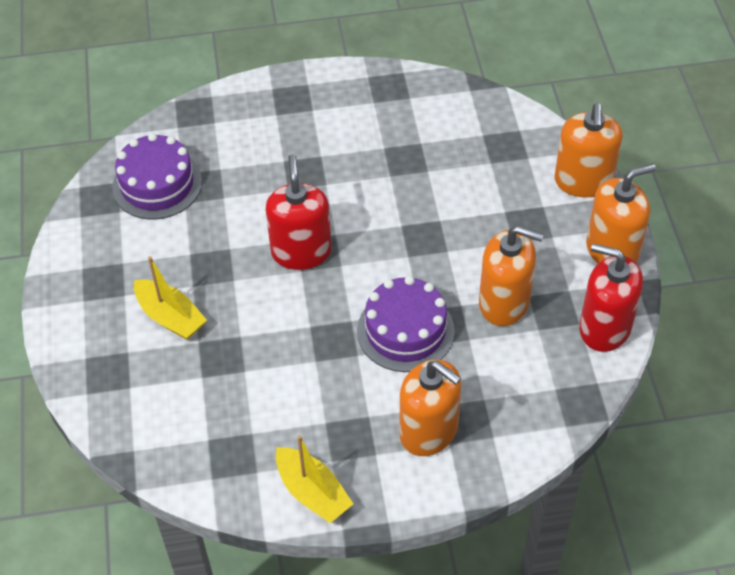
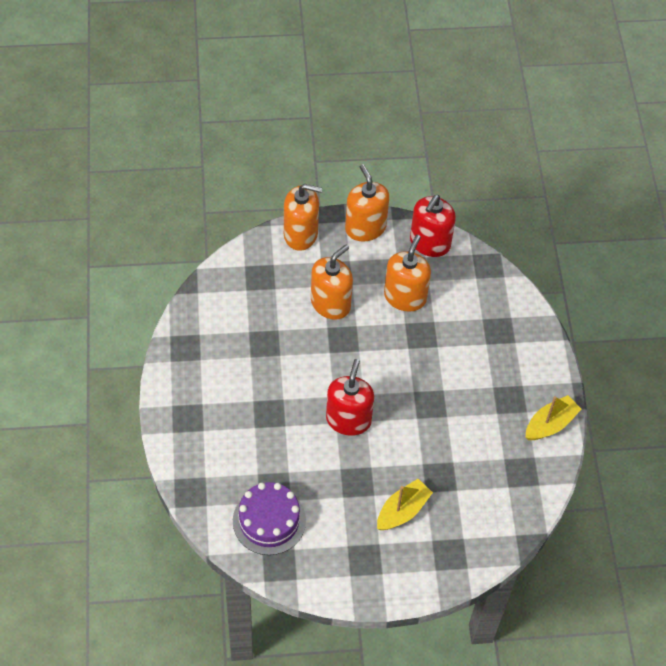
camera: 90 degrees left, 5 degrees up
red soap dispenser [265,154,332,270] -> red soap dispenser turned 105 degrees clockwise [326,359,374,436]
purple cake [357,276,455,372] -> none
orange soap dispenser [400,359,461,456] -> orange soap dispenser moved to [311,245,353,320]

